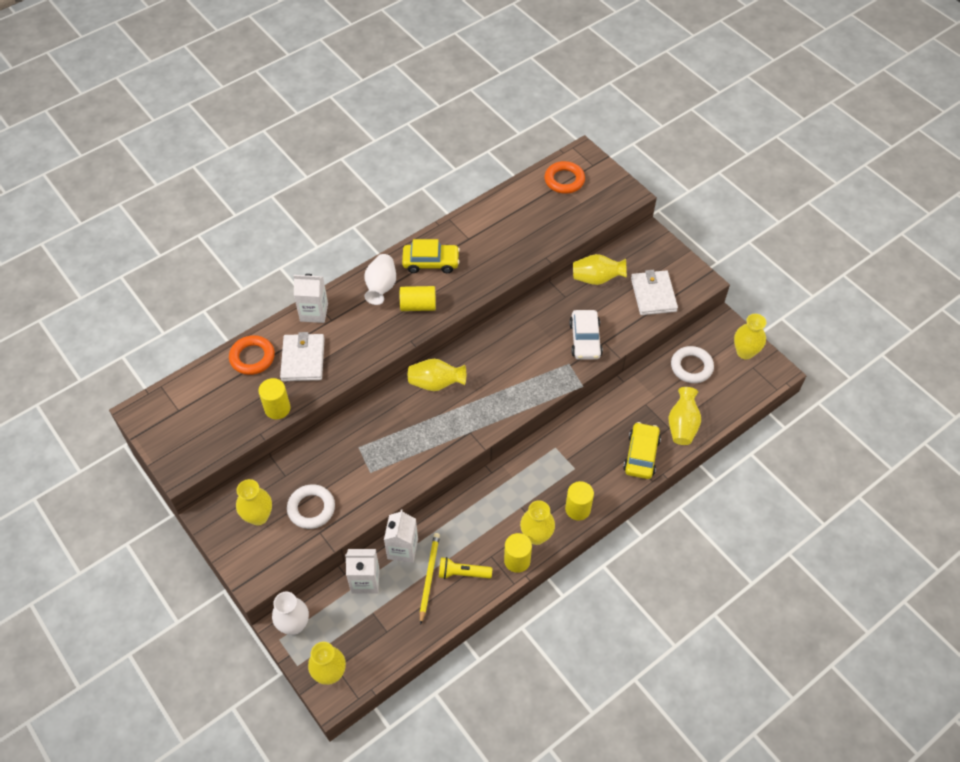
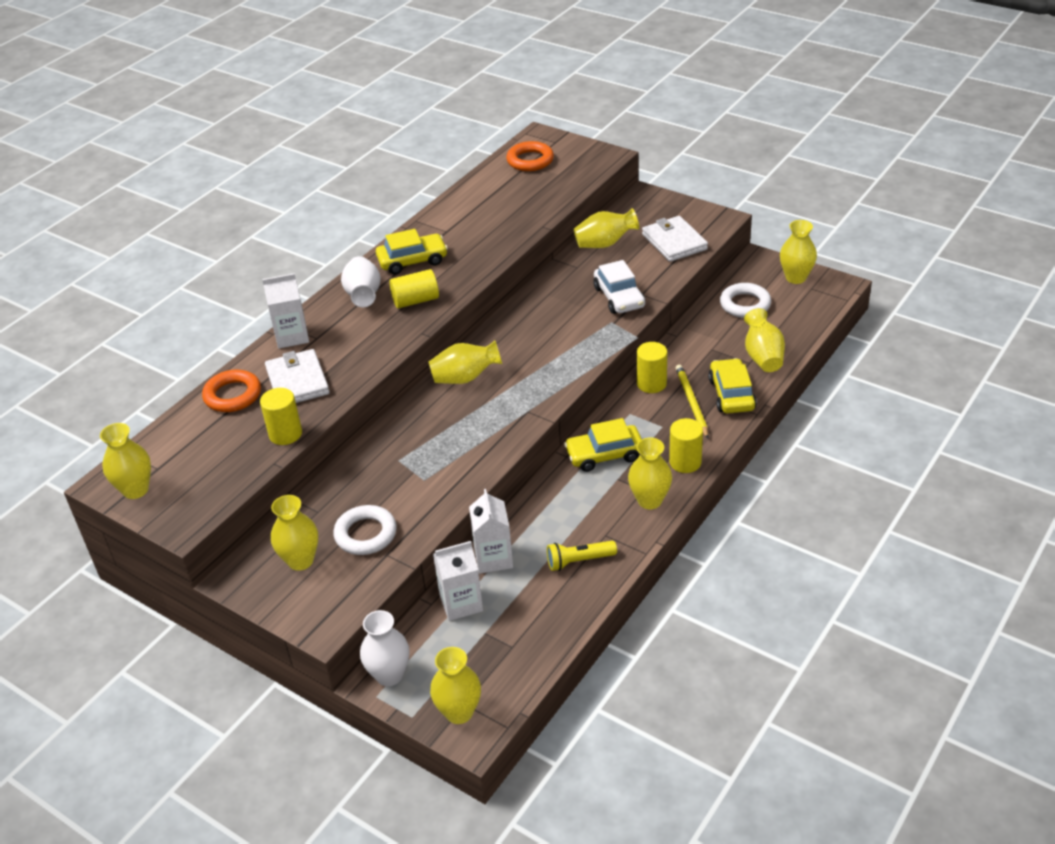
camera: 15 degrees left, 15 degrees down
yellow pencil [420,533,440,625] -> yellow pencil moved to [676,365,708,439]
yellow cylinder [504,533,532,573] -> yellow cylinder moved to [637,342,667,393]
none -> yellow vase [100,423,151,499]
none -> yellow car [564,418,642,472]

